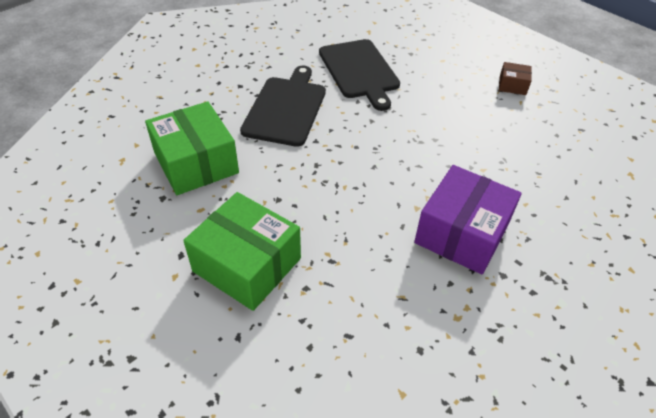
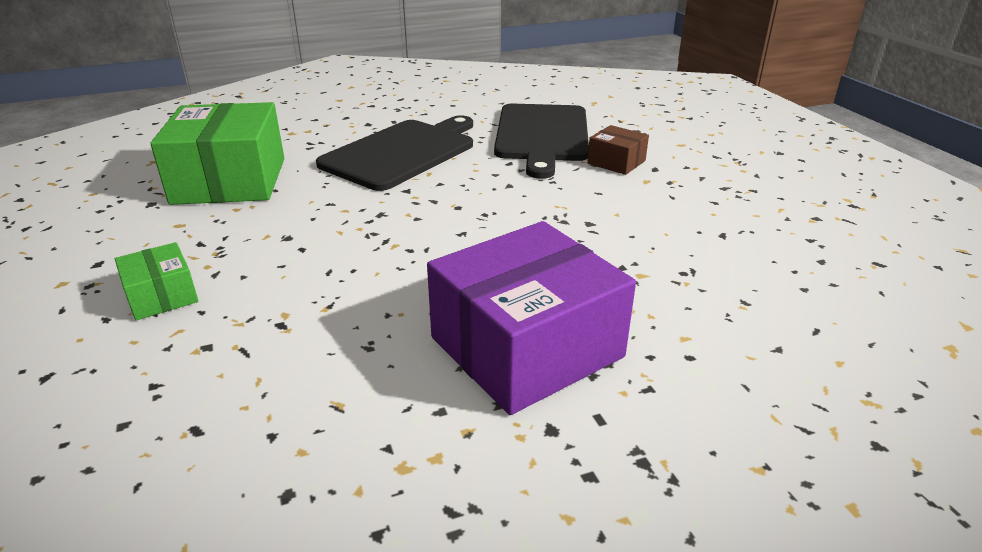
camera: 25 degrees right, 15 degrees down
green box [183,192,301,311] -> green box [115,242,198,320], size x0.47
brown box [499,62,532,95] -> brown box moved to [587,125,649,175]

